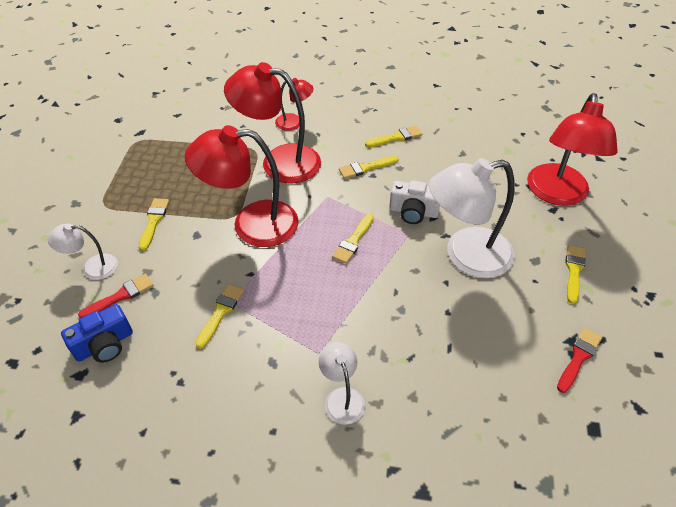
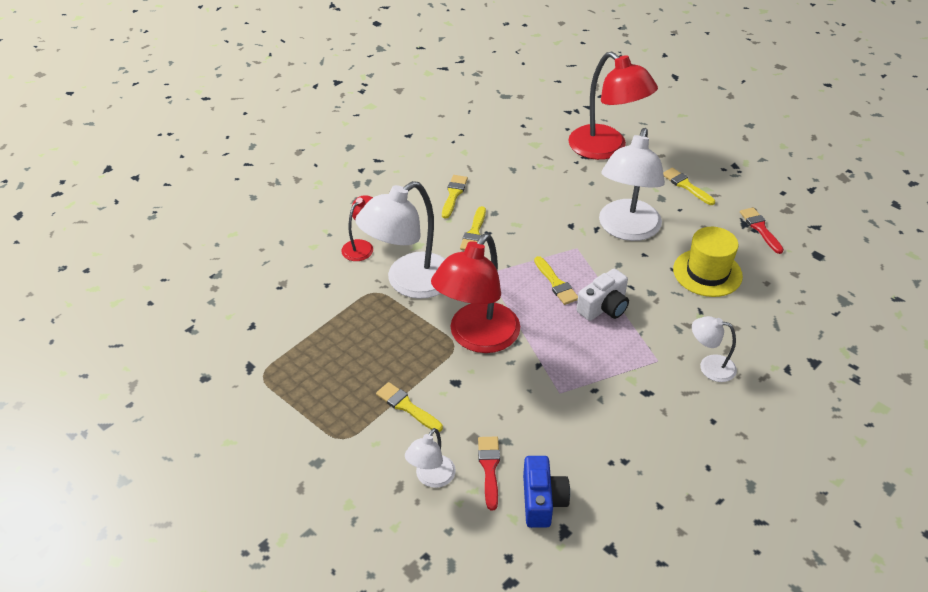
camera: 55 degrees left, 5 degrees down
yellow brush [195,284,244,349] -> none
red lamp [224,62,321,184] -> white lamp [355,181,445,299]
white camera [389,181,440,224] -> white camera moved to [576,269,629,321]
none -> yellow hat [673,227,743,297]

